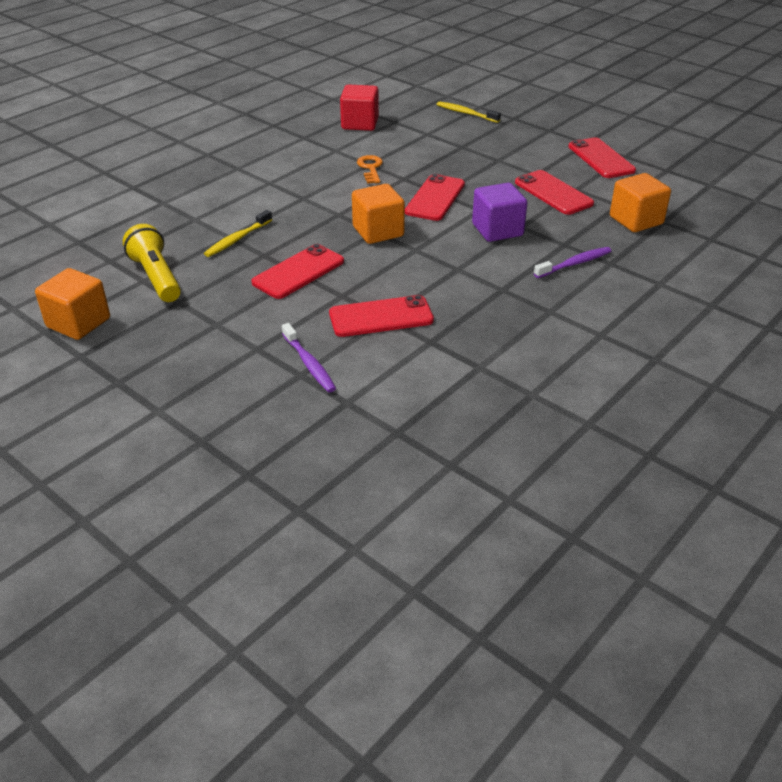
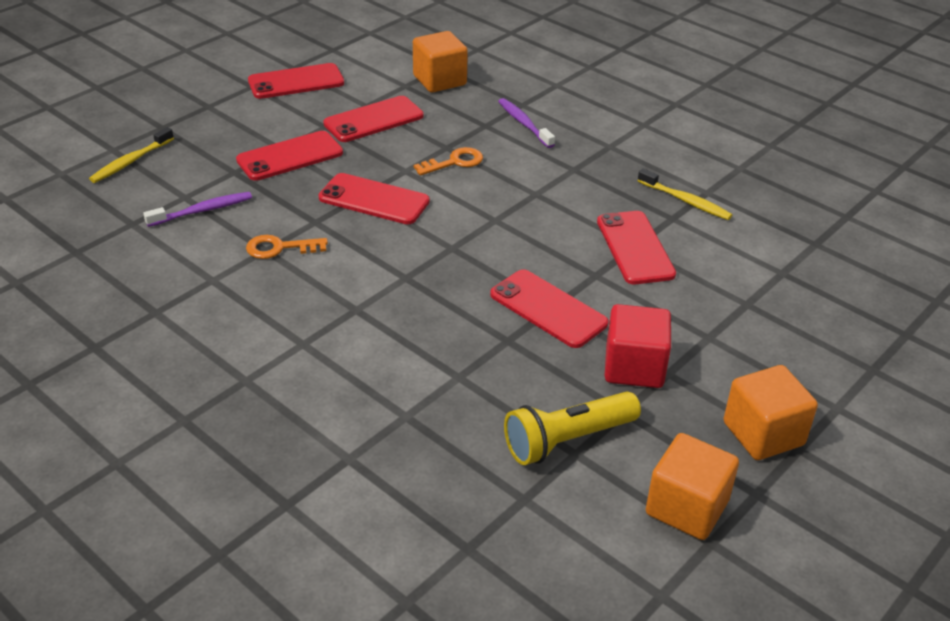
camera: 90 degrees left, 0 degrees up
yellow toothbrush [204,210,272,257] -> yellow toothbrush moved to [638,168,732,220]
purple toothbrush [282,323,336,392] -> purple toothbrush moved to [143,192,252,227]
red cube [340,85,379,131] -> red cube moved to [605,304,671,388]
orange cube [352,184,405,244] -> orange cube moved to [724,365,818,460]
purple cube [472,183,527,242] -> orange key [414,147,483,176]
none -> red phone [236,131,343,181]

